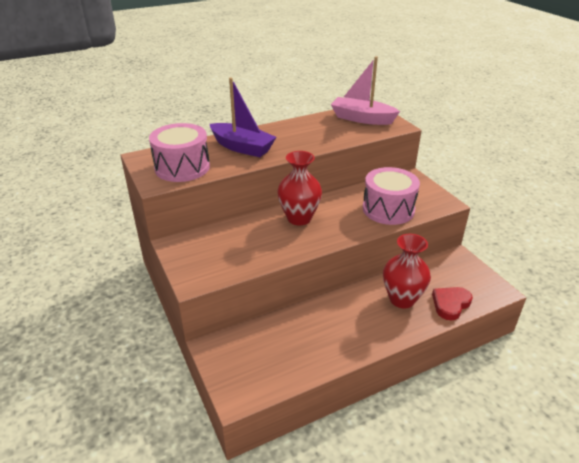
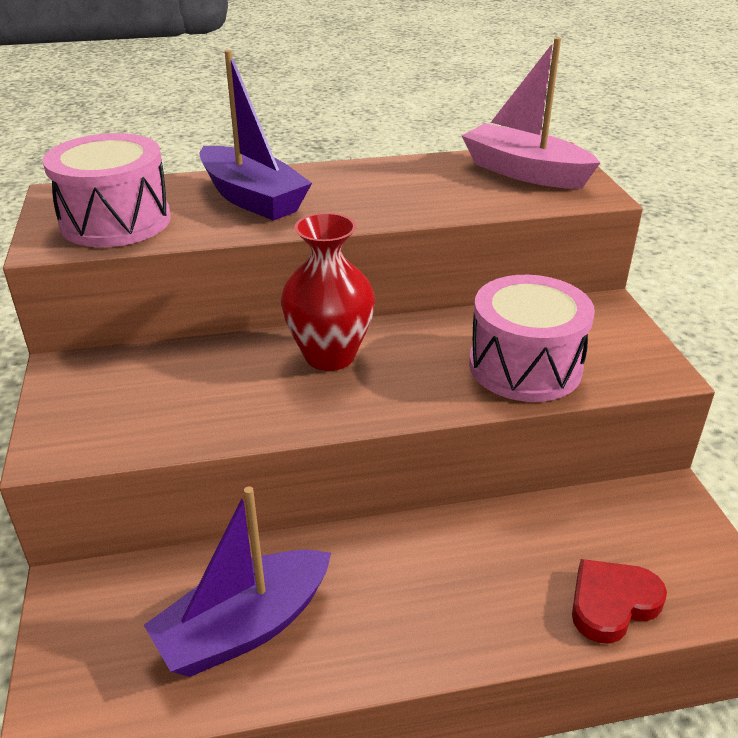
camera: 15 degrees right, 0 degrees up
red vase [383,234,431,309] -> none
none -> purple boat [144,486,331,677]

